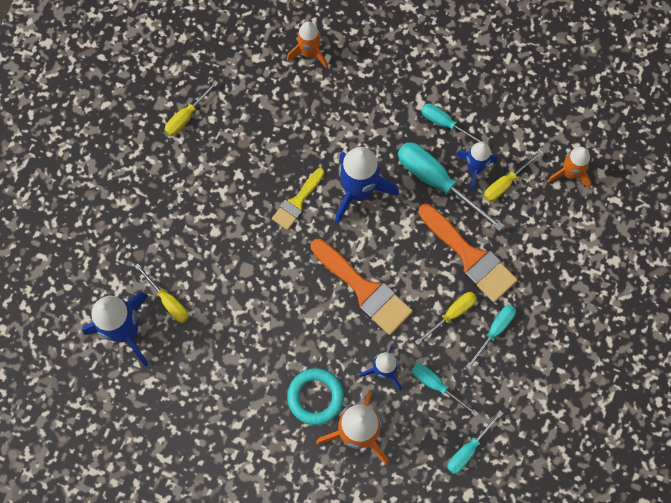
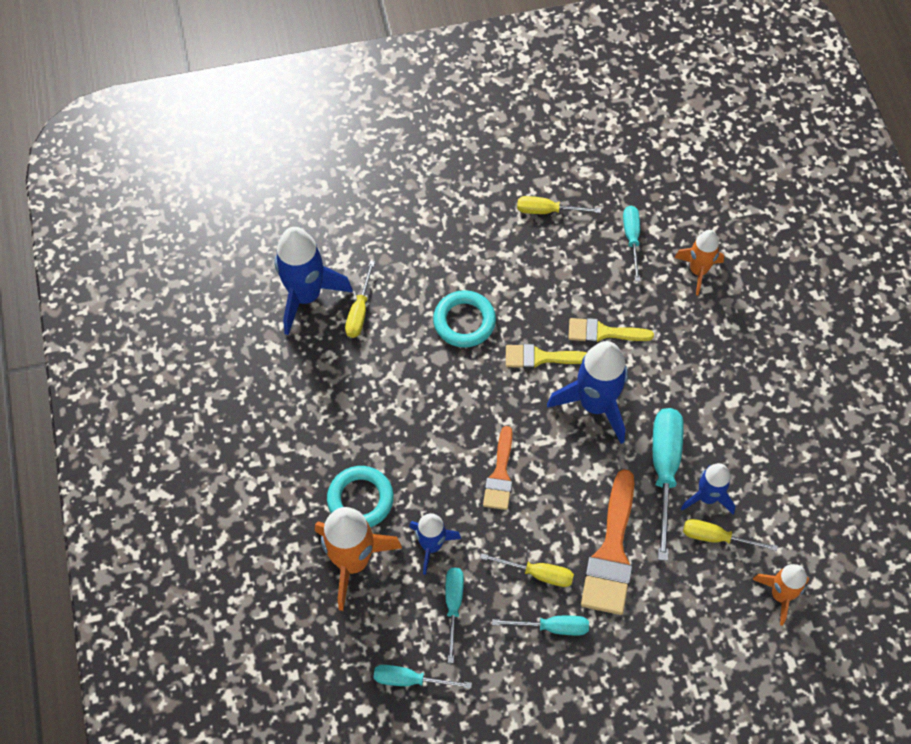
camera: 55 degrees right, 10 degrees down
orange brush [311,239,413,335] -> orange brush [483,426,512,510], size x0.61
turquoise screwdriver [421,103,487,144] -> turquoise screwdriver moved to [623,206,640,281]
none -> turquoise ring [433,290,496,348]
none -> yellow brush [568,318,654,343]

